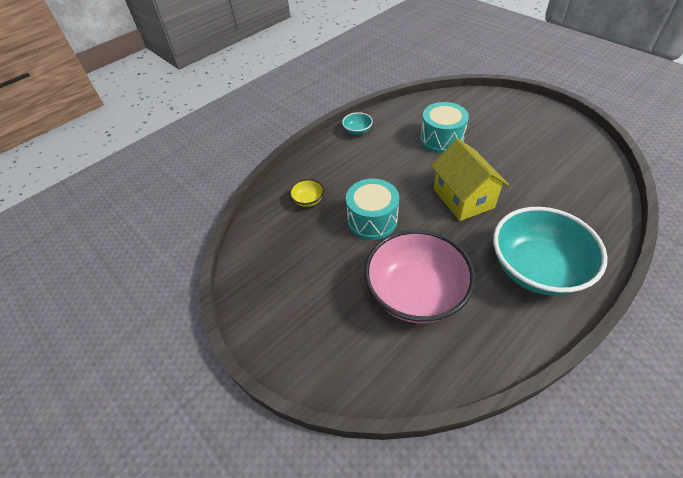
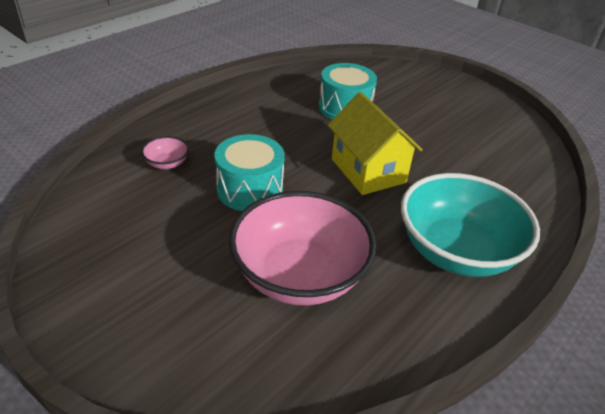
camera: 10 degrees left, 10 degrees down
yellow bowl [289,179,324,207] -> pink bowl [141,136,189,169]
turquoise bowl [342,112,373,135] -> none

